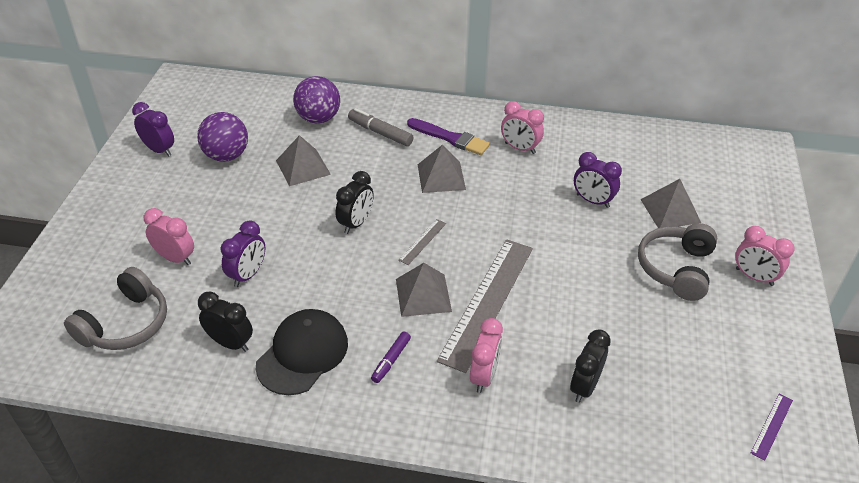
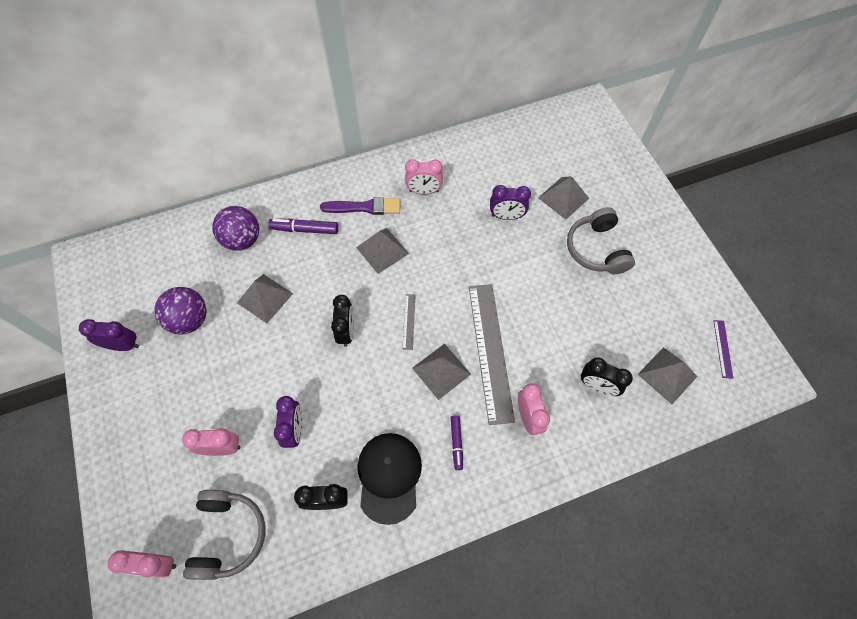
camera: 30 degrees left, 20 degrees up
grey marker [348,108,414,146] -> purple marker [268,219,338,234]
black clock [570,329,611,403] -> black clock turned 60 degrees counterclockwise [581,357,633,396]
pink clock [736,226,795,286] -> pink clock moved to [108,550,176,578]
none -> grey pyramid [637,348,698,404]

